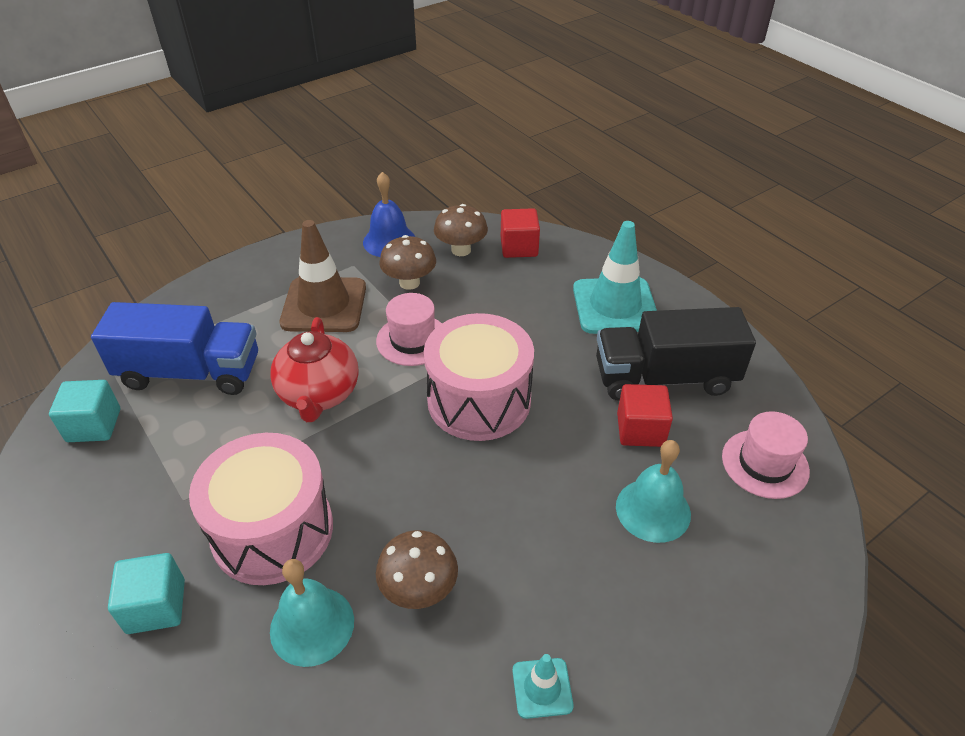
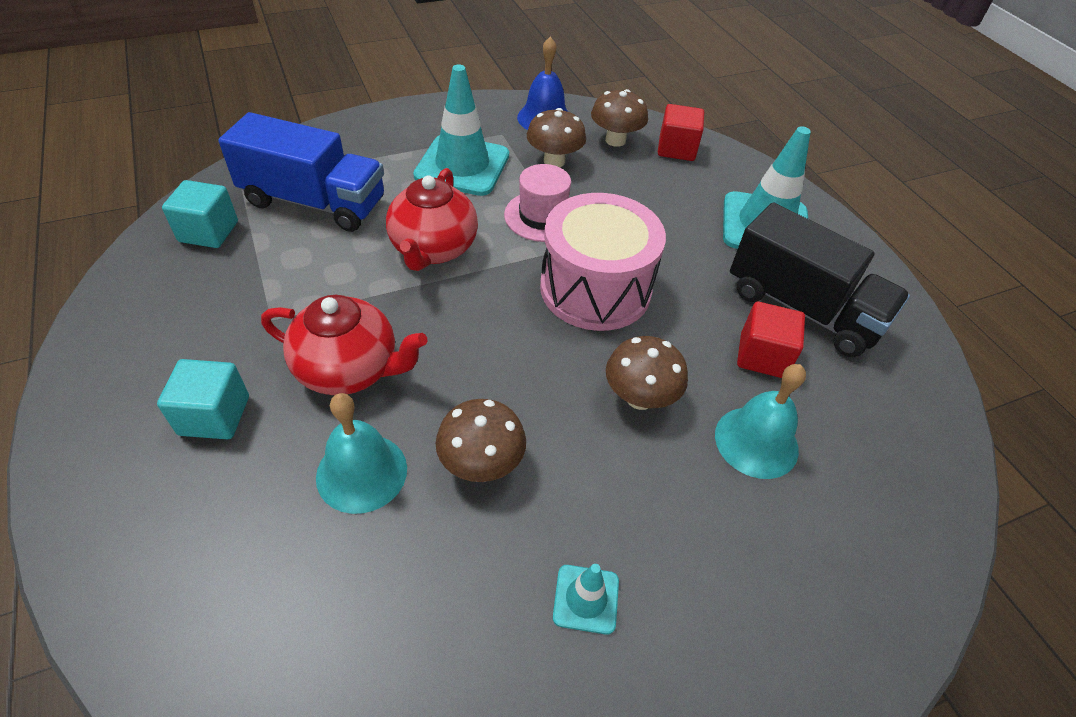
camera: 10 degrees right, 5 degrees up
pink drum [189,433,333,585] -> red teapot [261,295,428,395]
brown traffic cone [280,220,366,332] -> turquoise traffic cone [413,65,509,196]
black truck [596,307,756,401] -> black truck turned 150 degrees counterclockwise [730,202,910,357]
pink hat [722,411,810,499] -> none
none -> brown mushroom [606,336,688,410]

